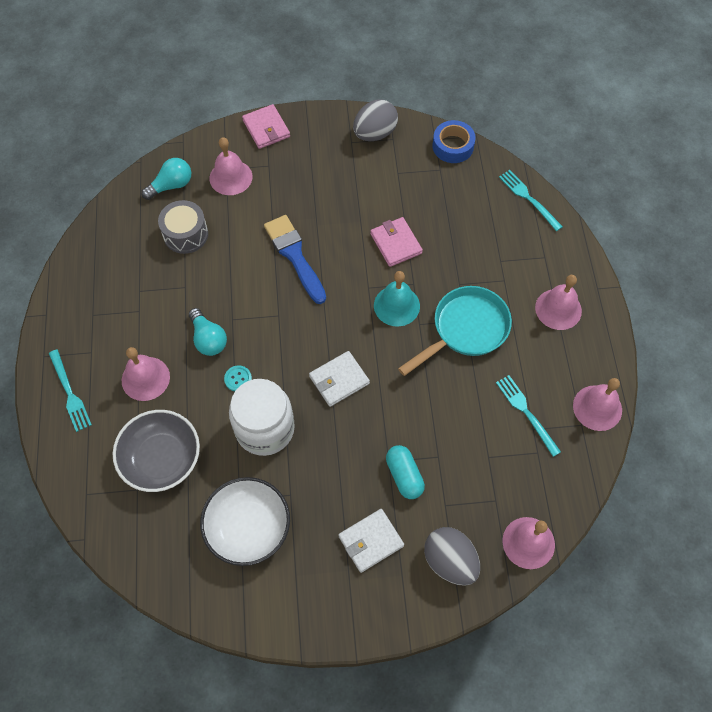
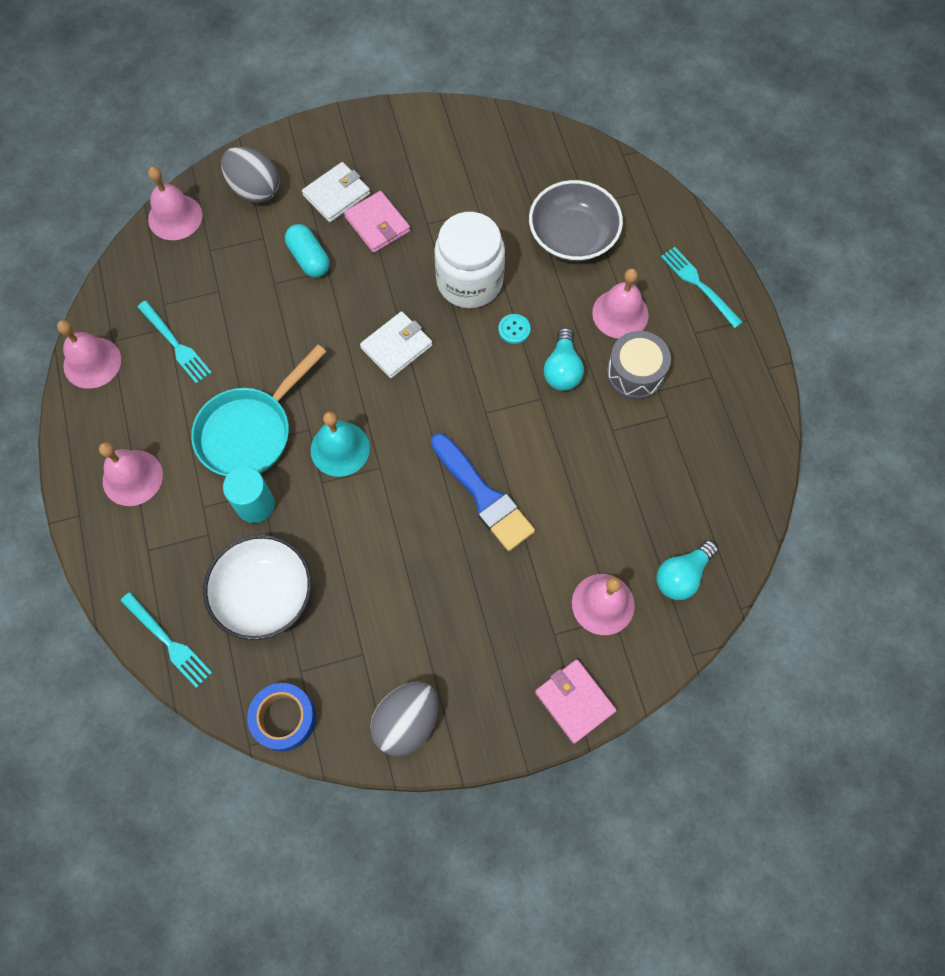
camera: 170 degrees right, 5 degrees up
grey drum [158,200,208,254] -> grey drum moved to [607,331,671,400]
turquoise light bulb [189,308,227,356] -> turquoise light bulb turned 135 degrees counterclockwise [544,328,584,391]
white bowl [200,477,290,566] -> white bowl moved to [203,535,312,640]
pink wallet [370,217,423,267] -> pink wallet moved to [344,191,410,253]
none -> turquoise cylinder [223,467,275,523]

